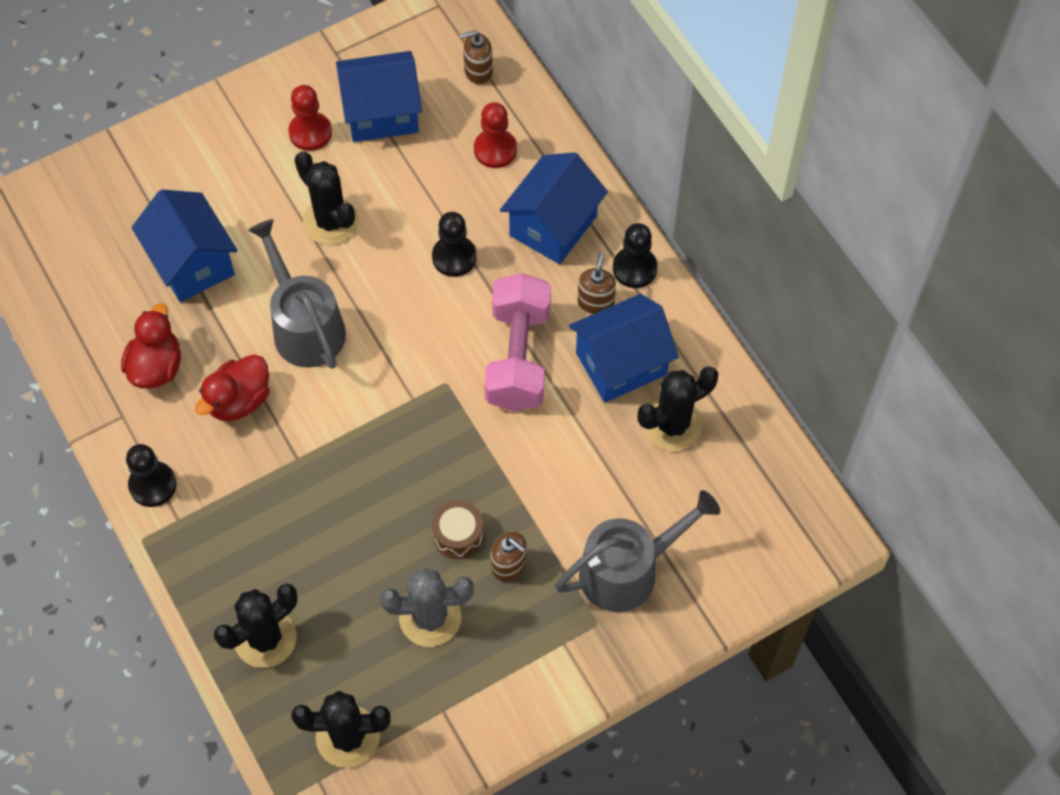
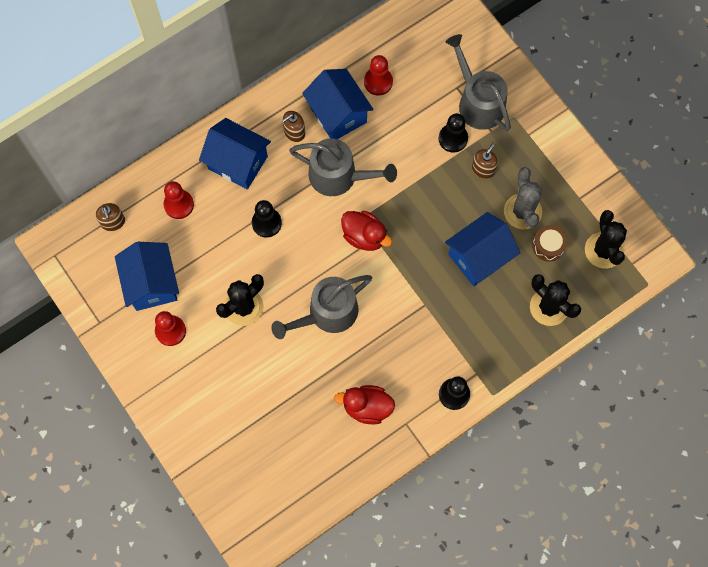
camera: 95 degrees left, 10 degrees up
blue house [131,190,238,302] -> blue house moved to [445,212,520,286]
red duck [195,355,270,421] -> red duck moved to [341,211,392,251]
brown drum [432,500,484,559] -> brown drum moved to [532,225,568,262]
pink dumbbell [484,273,551,411] -> grey watering can [289,139,397,196]
brown soap dispenser [578,253,616,314] -> brown soap dispenser turned 45 degrees counterclockwise [282,111,305,142]
black pawn [613,223,657,288] -> black pawn moved to [439,113,468,153]
black cactus [637,366,718,451] -> red pawn [364,55,393,96]

